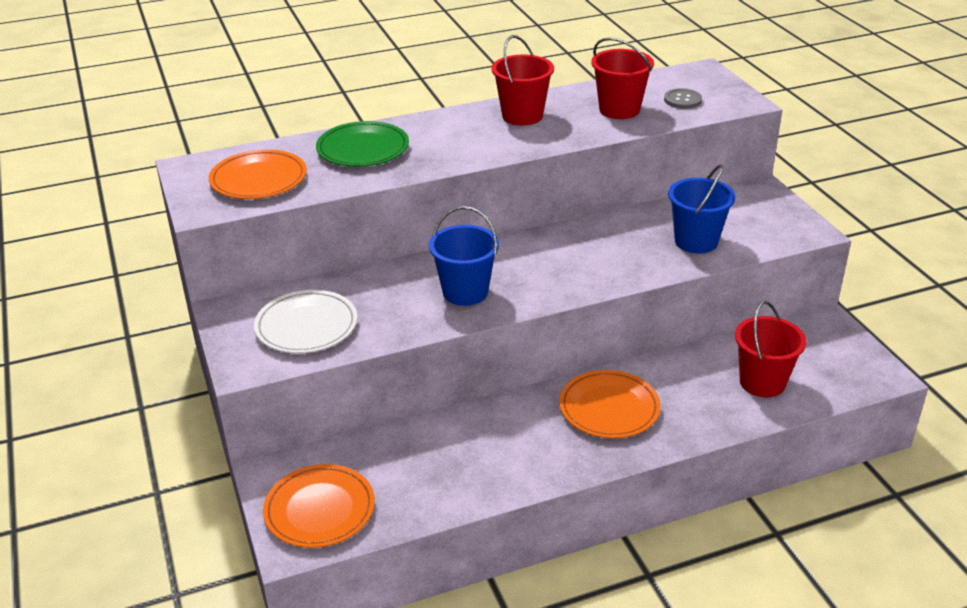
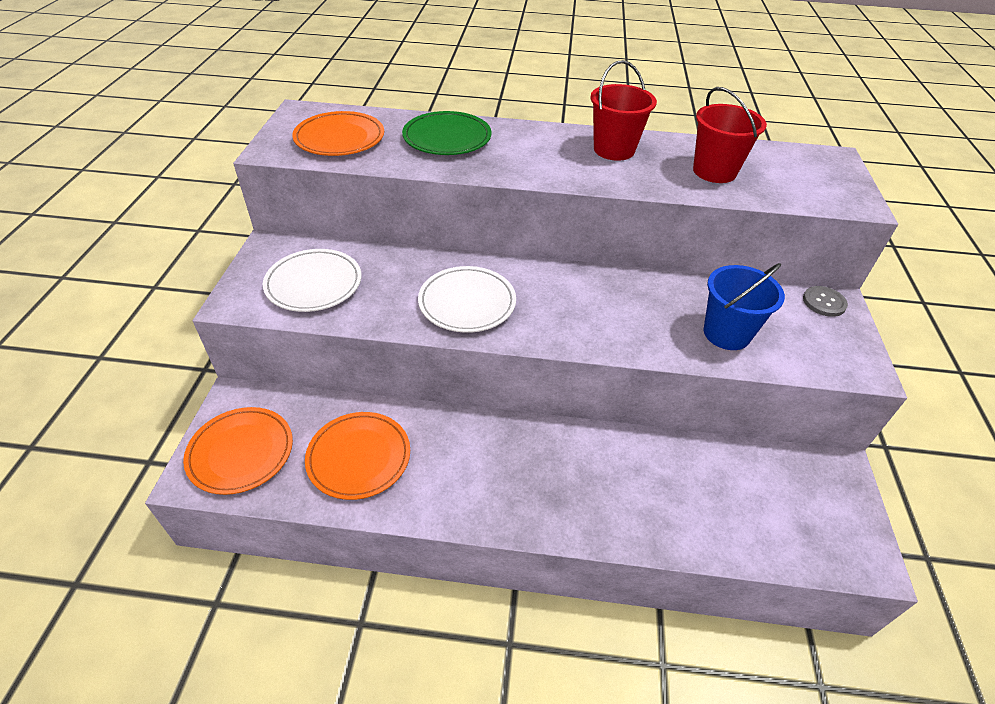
camera: 25 degrees right, 10 degrees up
blue bucket [429,206,499,306] -> white plate [418,266,516,333]
orange plate [559,370,661,438] -> orange plate moved to [305,412,410,500]
grey button [664,88,702,109] -> grey button moved to [803,286,848,317]
red bucket [735,301,807,397] -> none

